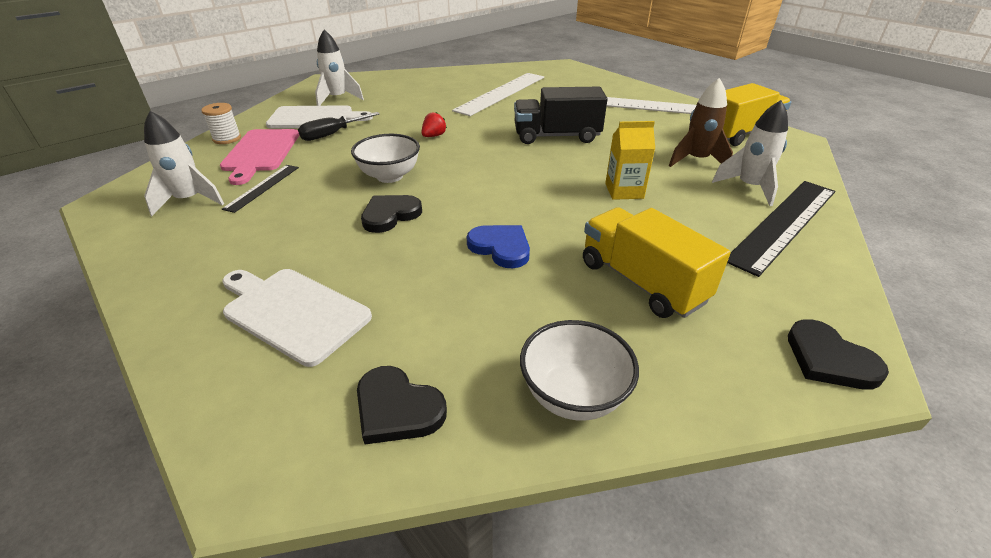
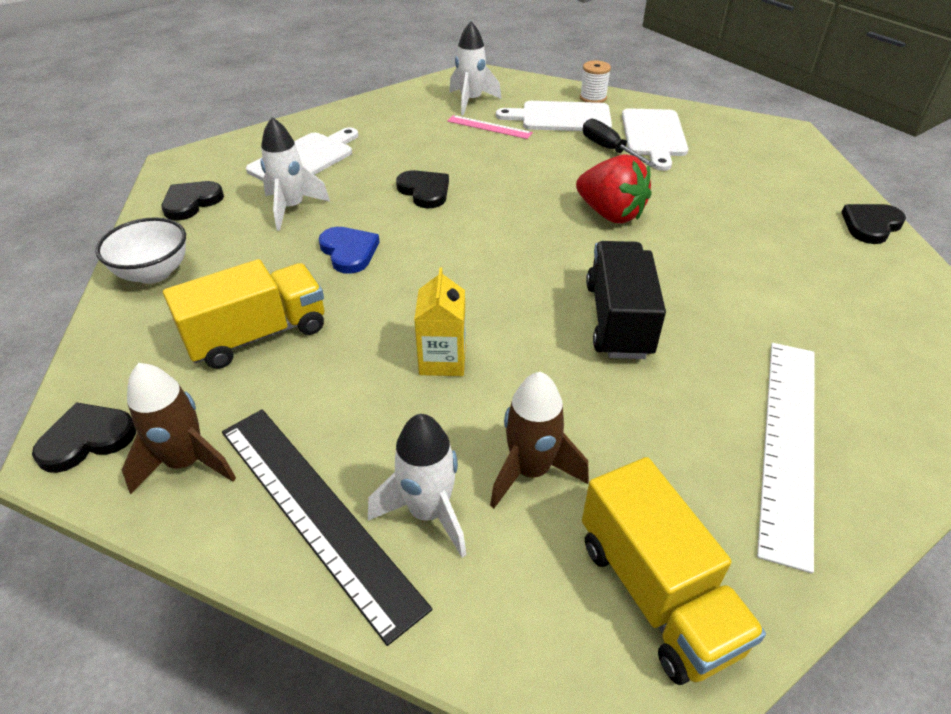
camera: 95 degrees right, 5 degrees up
pink cutting board [220,129,299,185] -> white cutting board [496,101,612,131]
black ruler [222,165,299,213] -> pink ruler [447,115,533,139]
white rocket [315,30,364,106] -> white rocket moved to [260,117,330,231]
white bowl [351,134,420,183] -> none
red strawberry [421,112,447,137] -> red strawberry [576,154,652,223], size x2.12
white ruler [452,73,544,116] -> none
blue heart [467,225,530,268] -> blue heart turned 75 degrees counterclockwise [318,227,380,274]
none -> brown rocket [122,363,236,494]
none -> black heart [841,204,906,244]

